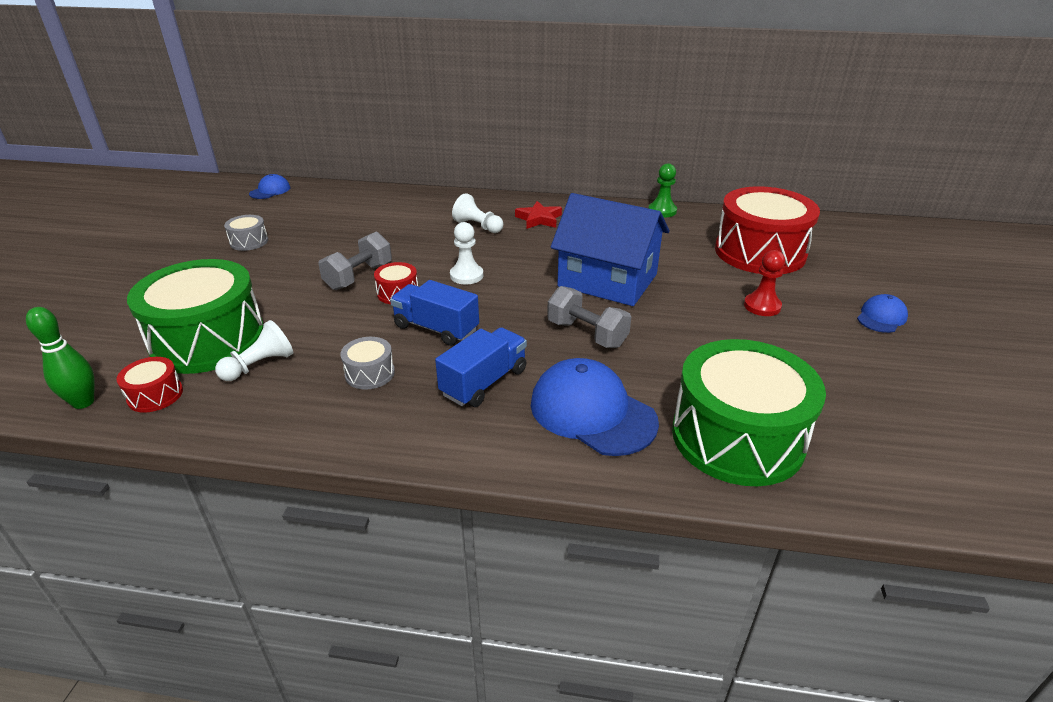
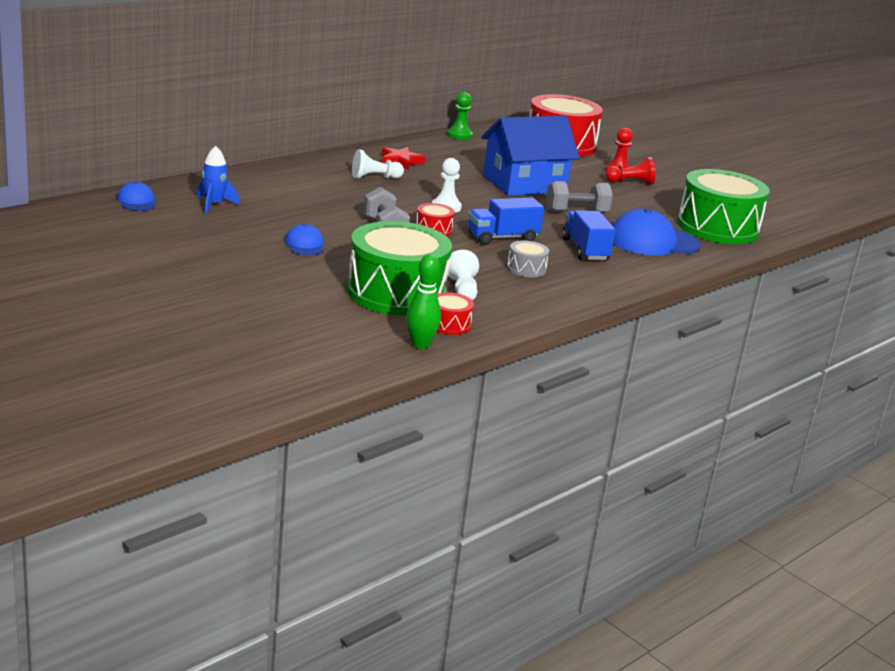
camera: 55 degrees left, 10 degrees down
grey drum [224,215,268,251] -> none
blue cap [857,294,908,333] -> blue cap moved to [285,224,324,255]
none -> blue rocket [197,146,239,214]
none -> red pawn [605,157,655,185]

